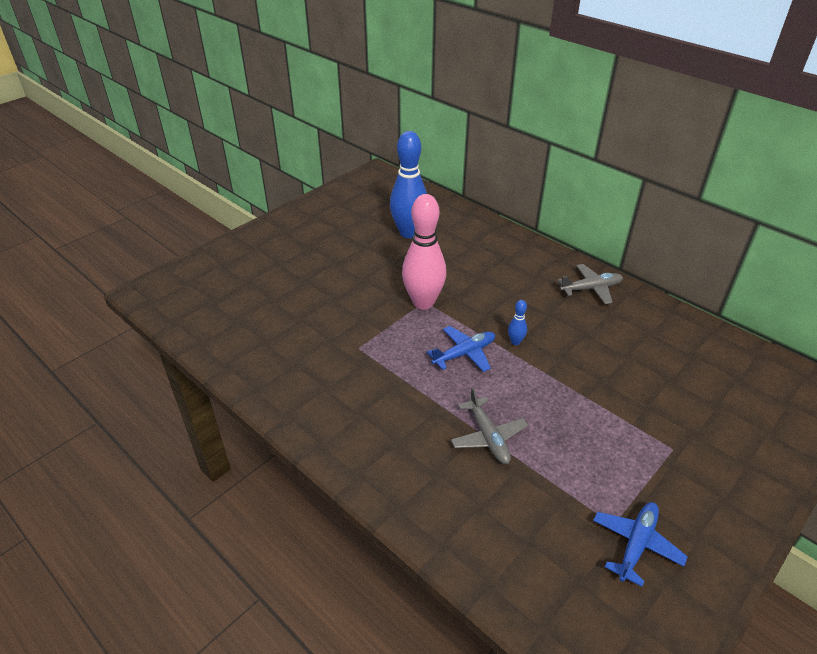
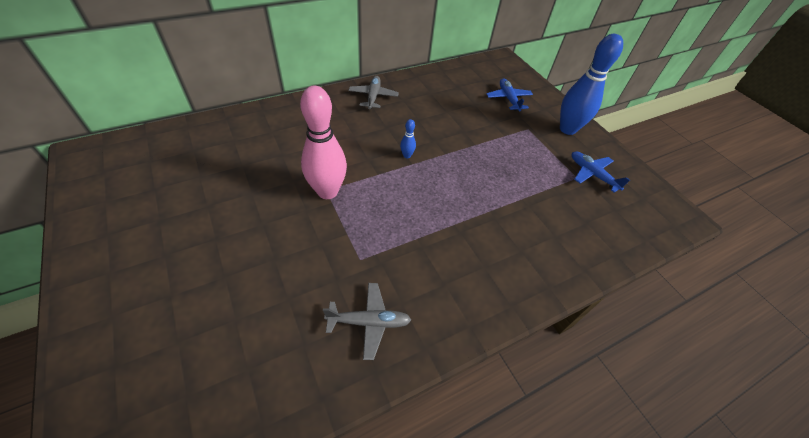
camera: 75 degrees left, 10 degrees up
blue bowling pin [390,131,427,238] -> blue bowling pin moved to [560,34,623,135]
blue plane [427,326,495,372] -> blue plane moved to [486,78,533,111]
grey plane [451,387,528,464] -> grey plane moved to [323,283,411,360]

